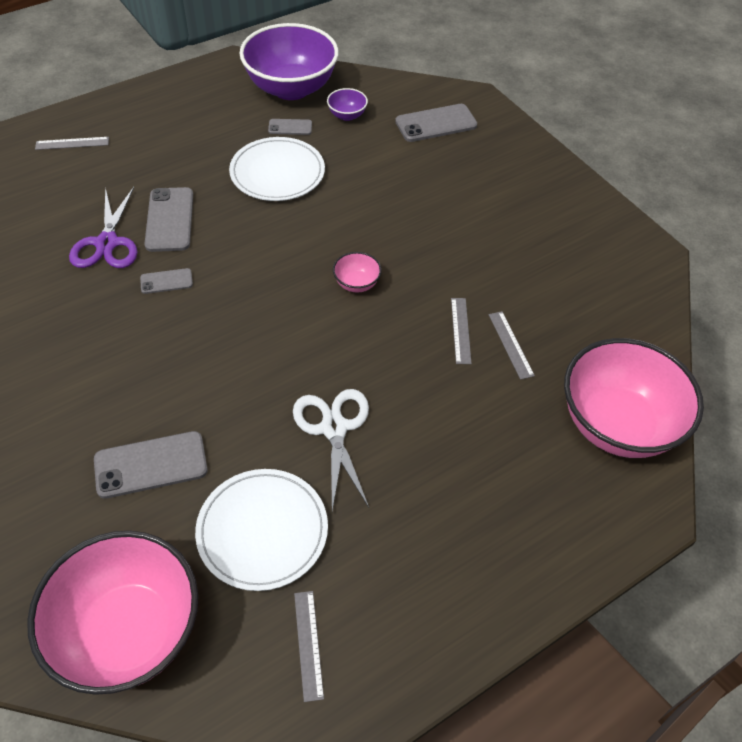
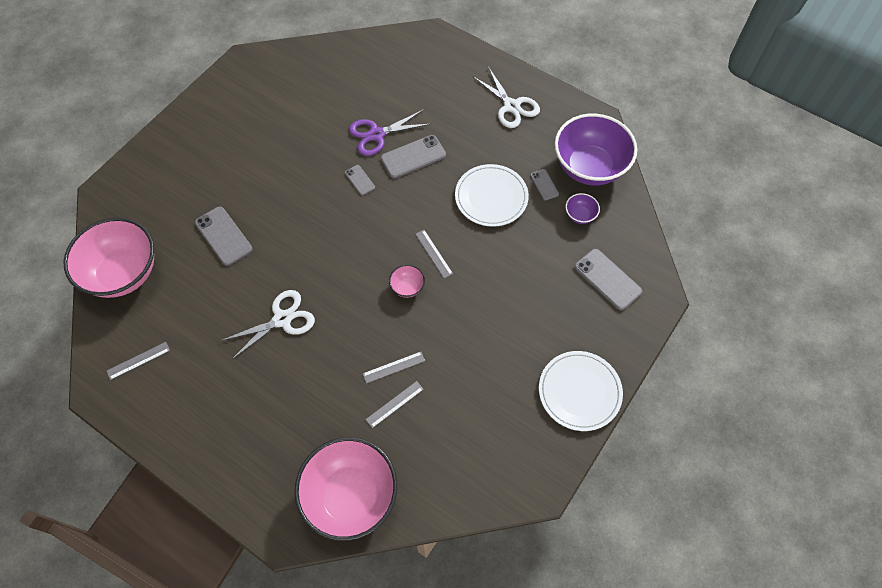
camera: 70 degrees right, 10 degrees up
grey ruler [35,137,109,150] -> grey ruler moved to [415,230,453,278]
white plate [195,469,328,591] -> white plate moved to [539,351,623,431]
none -> white scissors [474,67,540,128]

